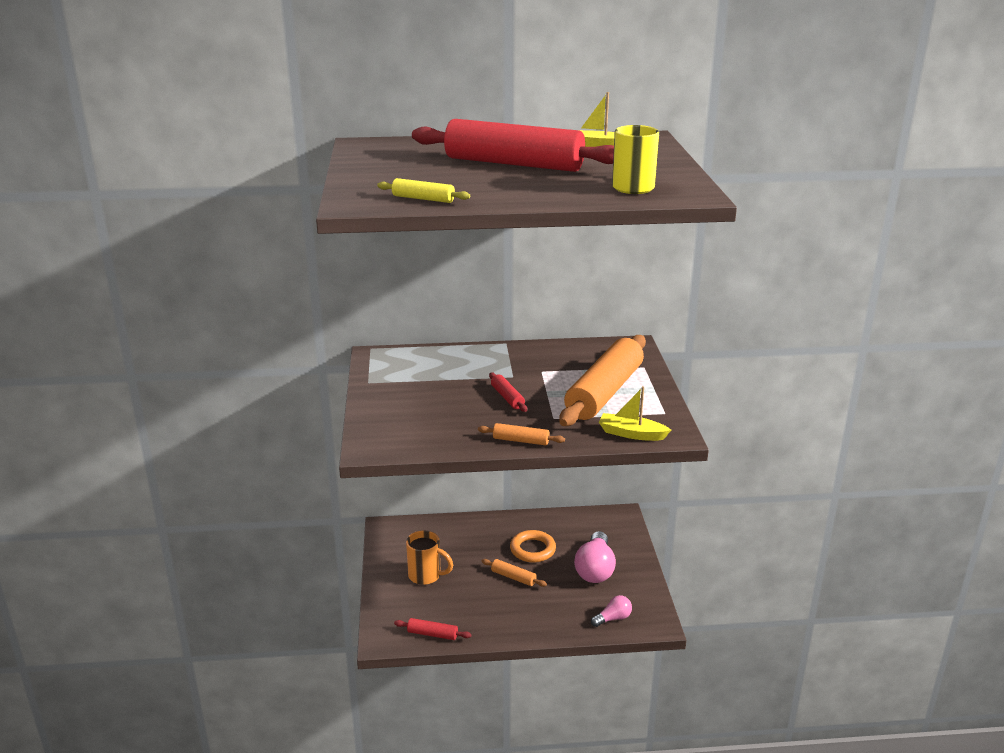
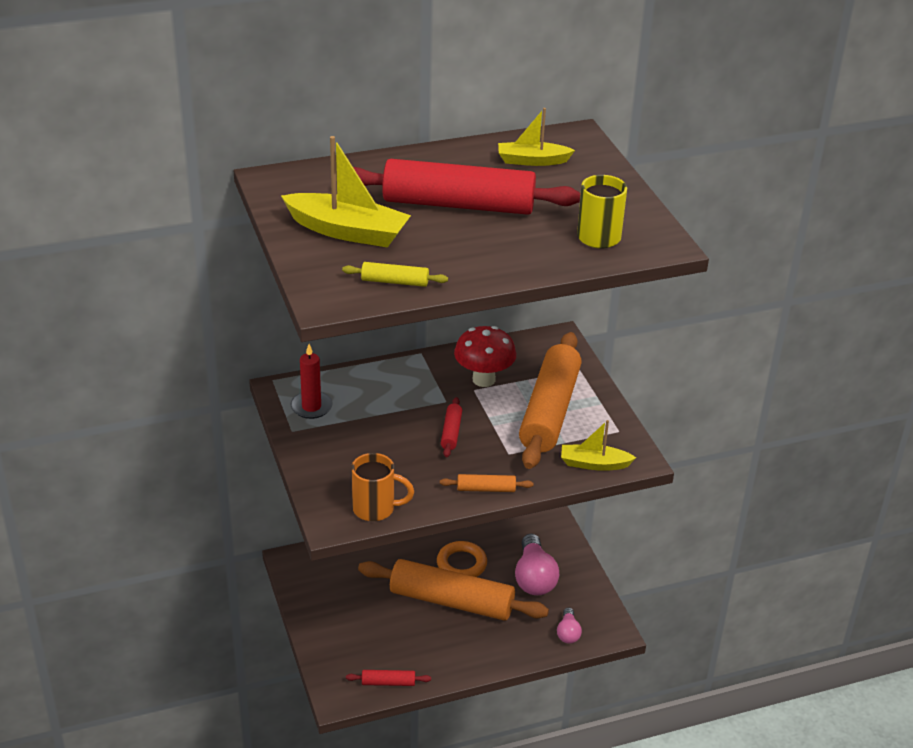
camera: 15 degrees left, 10 degrees up
orange mug [406,531,453,585] -> orange mug moved to [351,453,414,521]
orange rolling pin [482,559,547,587] -> orange rolling pin [358,559,549,621], size x2.44
red rolling pin [489,373,527,412] -> red rolling pin turned 45 degrees clockwise [441,397,462,457]
pink light bulb [591,595,632,627] -> pink light bulb turned 135 degrees clockwise [557,607,582,644]
none -> yellow boat [281,136,411,248]
none -> red candle [290,344,333,419]
none -> red mushroom [454,326,516,387]

